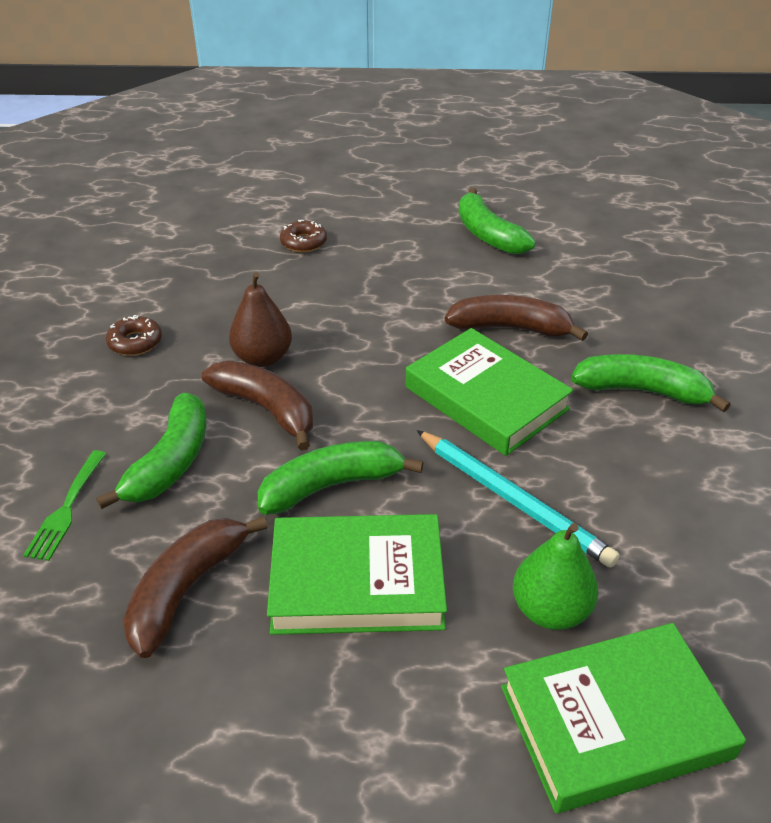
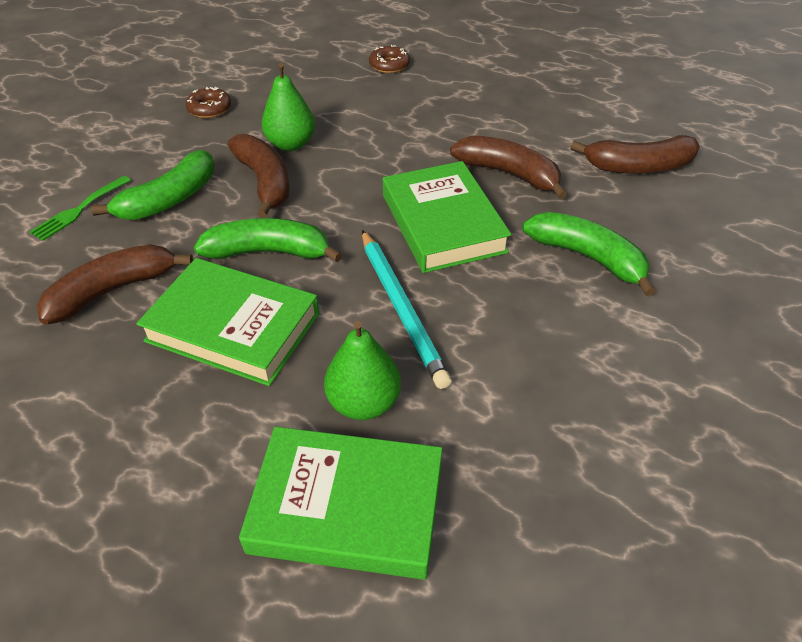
camera: 25 degrees right, 5 degrees up
brown pear [229,272,292,367] -> green pear [261,63,315,151]
green banana [459,188,536,254] -> none
none -> brown banana [570,135,700,174]

